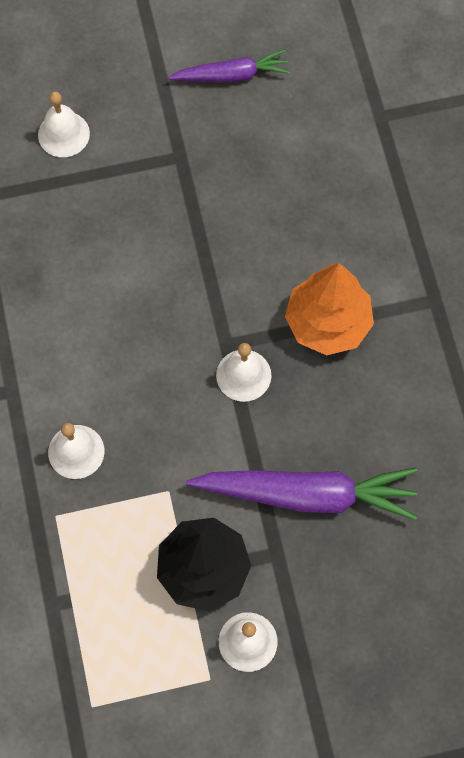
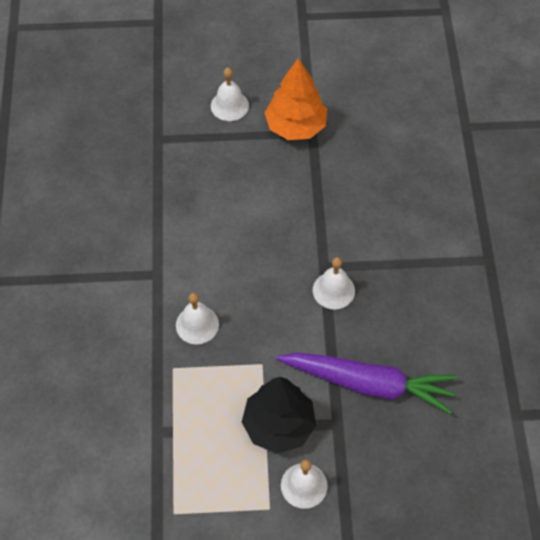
camera: 10 degrees right, 10 degrees down
purple carrot [168,49,290,82] -> none
orange tree [285,263,374,355] -> orange tree moved to [264,58,327,140]

